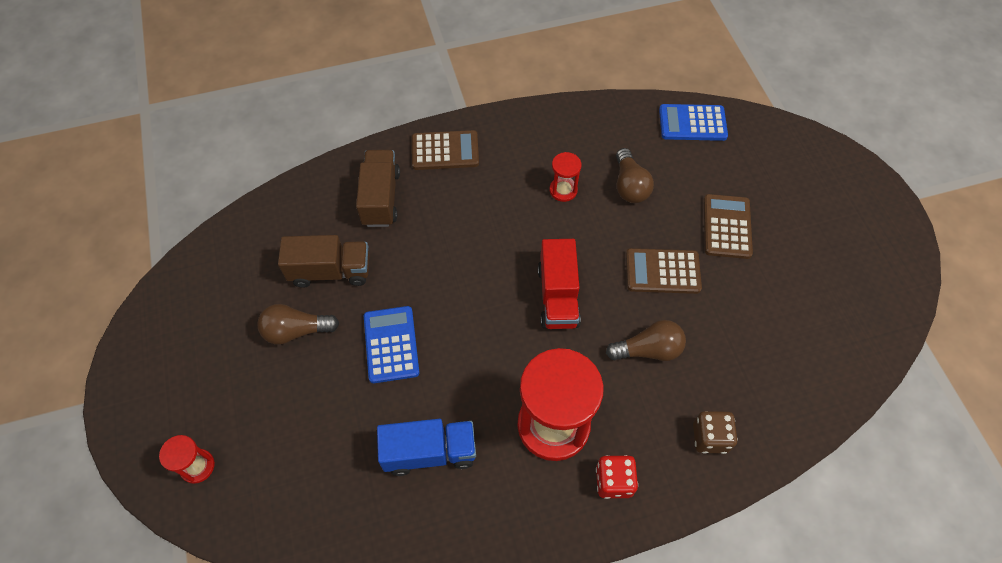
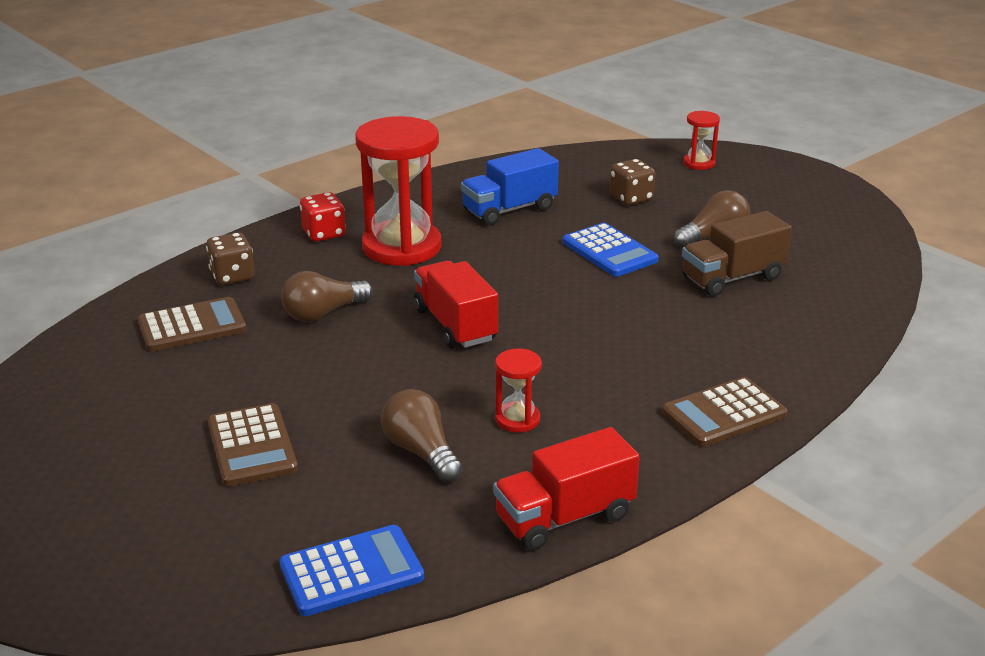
camera: 155 degrees right, 30 degrees down
brown truck [356,150,400,227] -> none
brown calculator [626,248,702,294] -> brown calculator moved to [138,297,247,352]
none -> red truck [493,427,640,551]
none -> brown dice [610,159,655,205]

